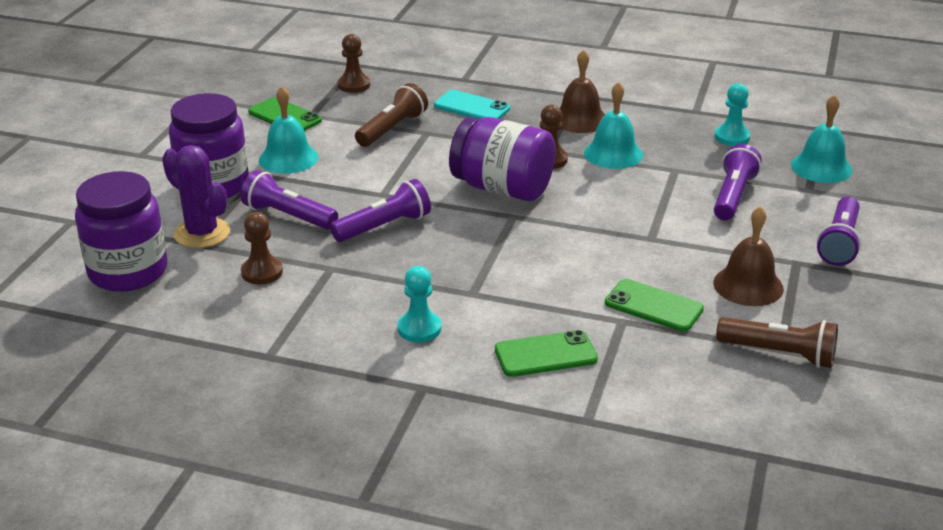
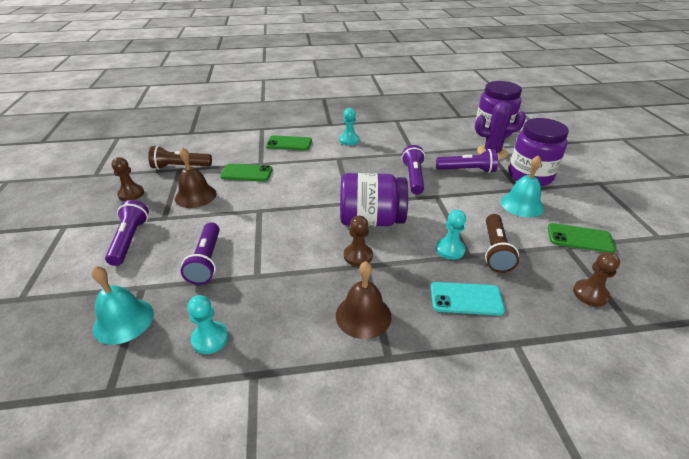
camera: 155 degrees right, 5 degrees up
brown pawn [241,212,283,284] -> brown pawn moved to [112,157,144,201]
purple flashlight [330,179,431,242] -> purple flashlight turned 150 degrees clockwise [401,145,425,195]
green phone [495,330,598,377] -> green phone turned 45 degrees clockwise [266,135,312,150]
turquoise bell [584,82,643,169] -> none
none -> turquoise pawn [436,210,466,260]

